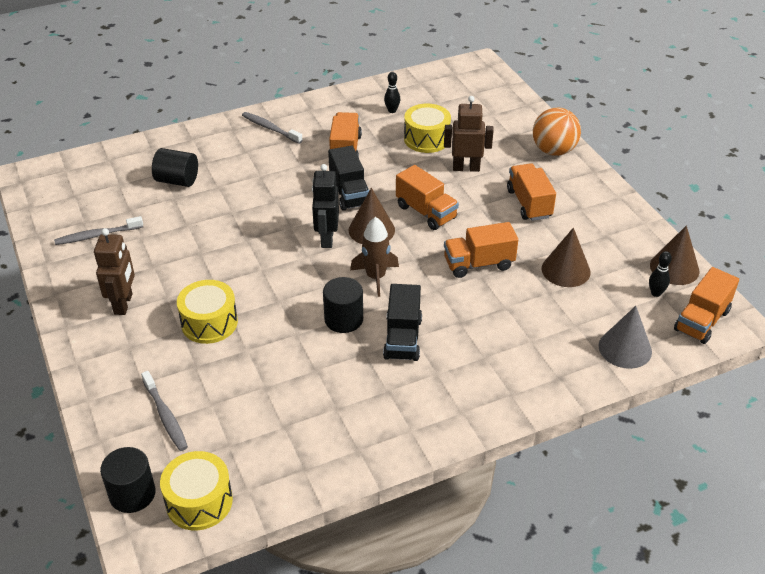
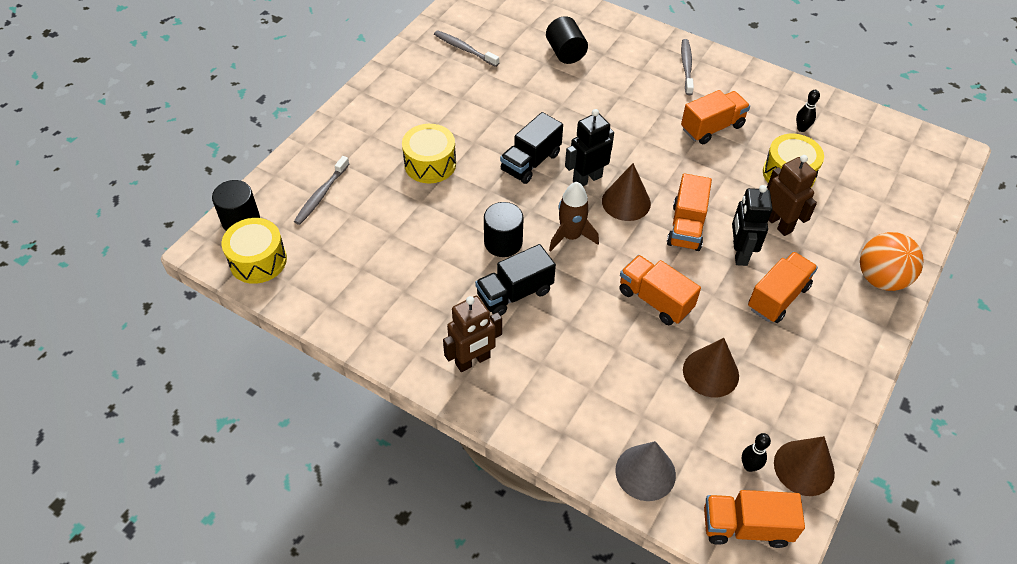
camera: 55 degrees right, 10 degrees up
brown robot [94,228,135,315] -> brown robot moved to [443,296,502,372]
black truck [328,146,369,211] -> black truck moved to [500,112,563,184]
none -> black robot [732,185,772,266]

